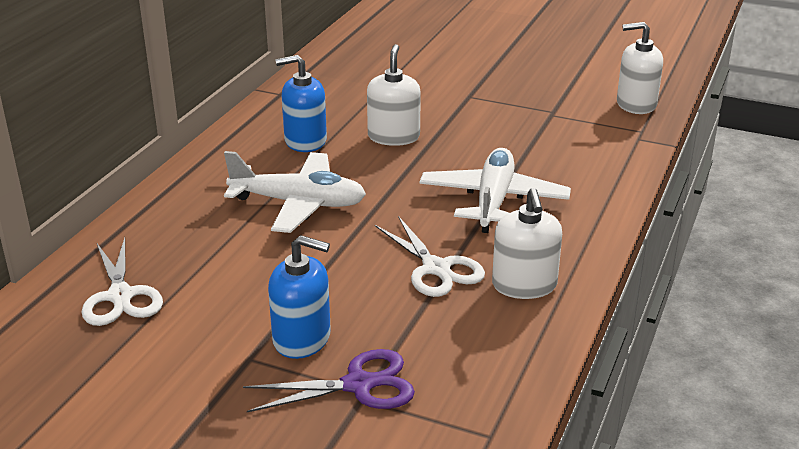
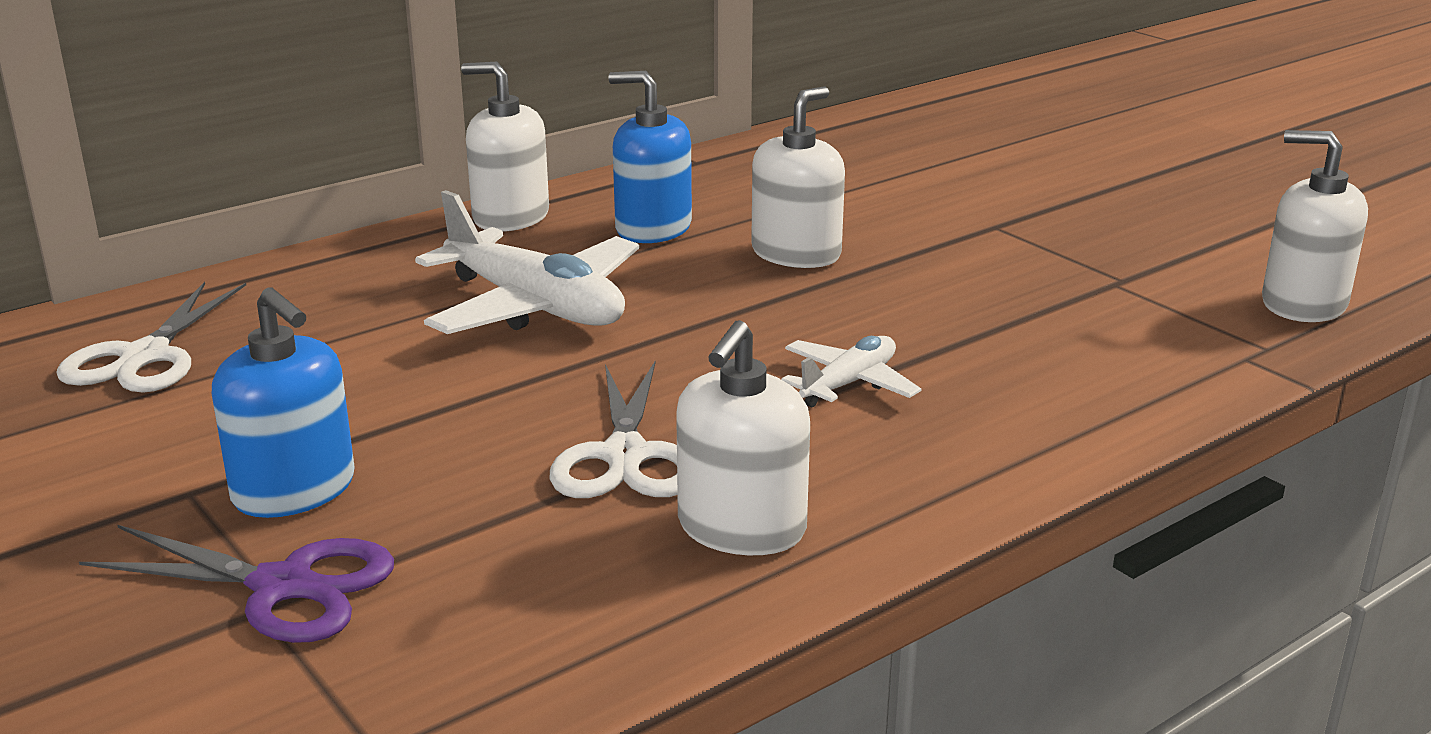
camera: 30 degrees right, 5 degrees down
white plane [419,148,571,233] -> white plane [781,336,921,407], size x0.54
none -> white soap dispenser [461,62,549,231]

